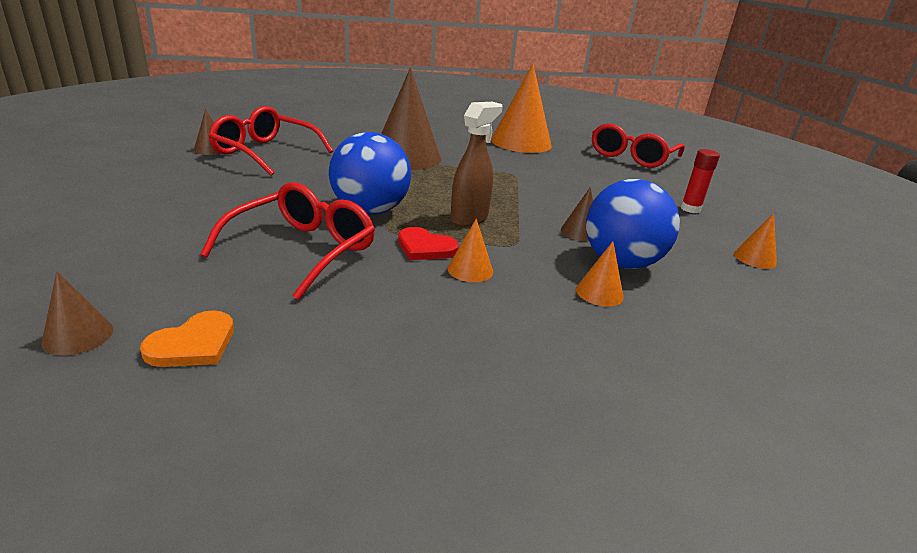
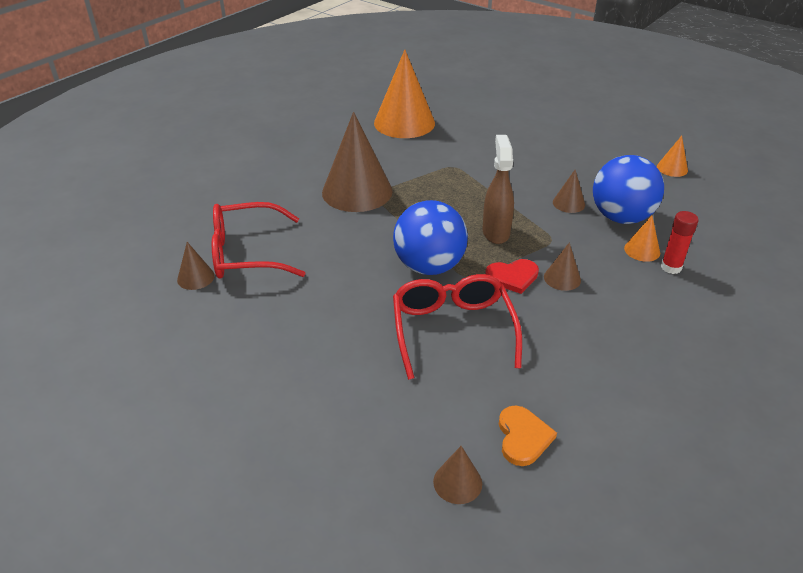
camera: 35 degrees left, 10 degrees up
orange cone [448,219,493,282] -> brown cone [544,242,581,291]
red glasses [592,123,685,168] -> none
red glue stick [681,149,720,213] -> red glue stick moved to [661,211,699,274]

